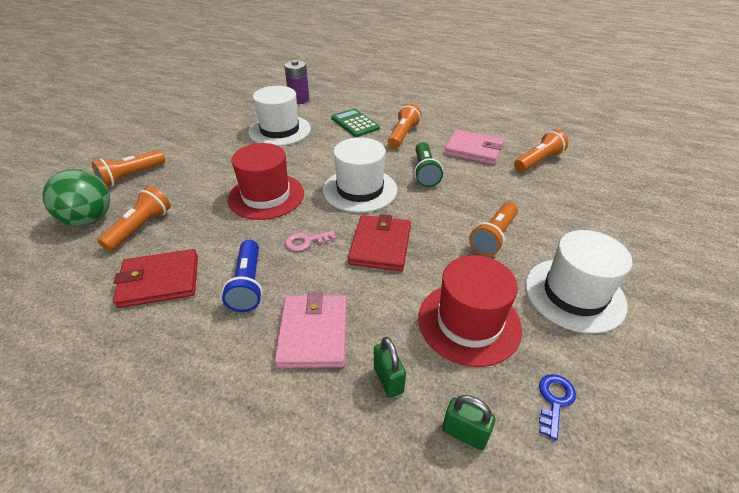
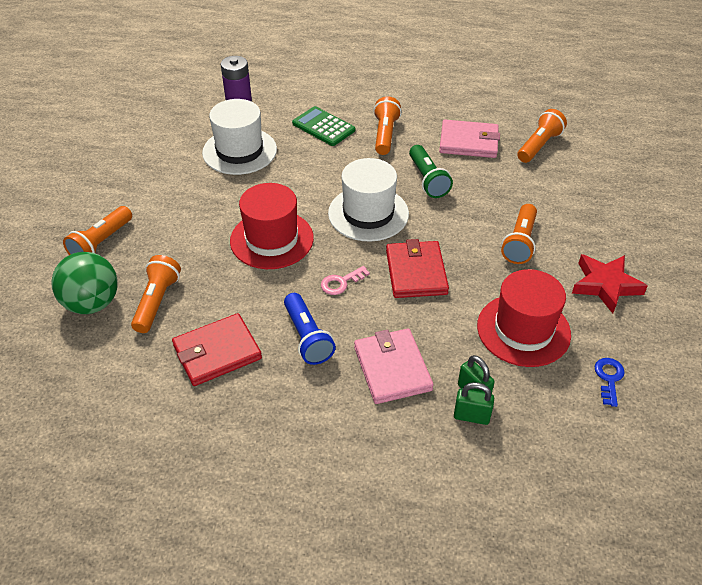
camera: 15 degrees left, 5 degrees up
green padlock [442,395,495,450] -> green padlock moved to [454,382,494,425]
white hat [525,230,632,334] -> red star [572,254,648,314]

